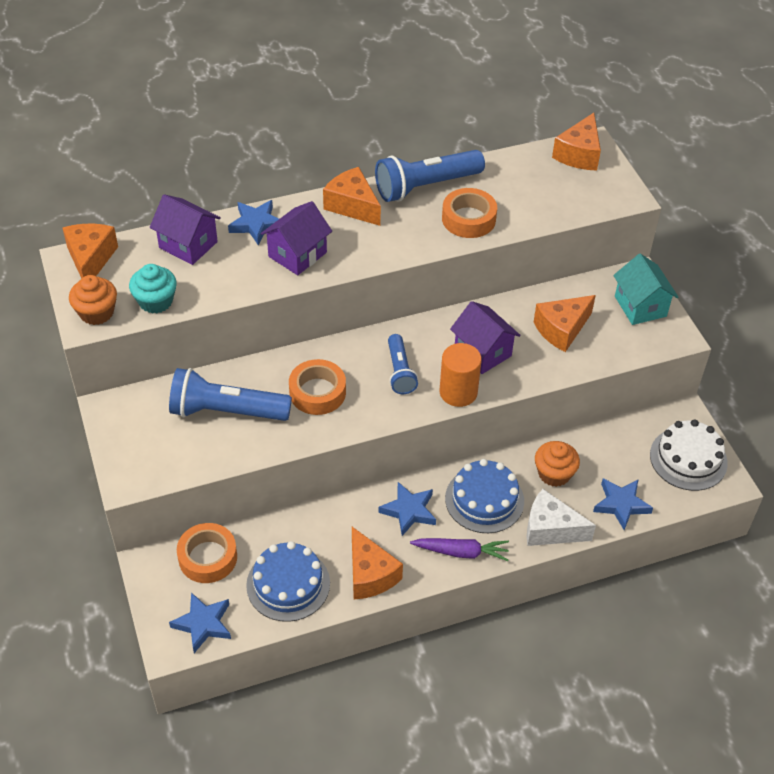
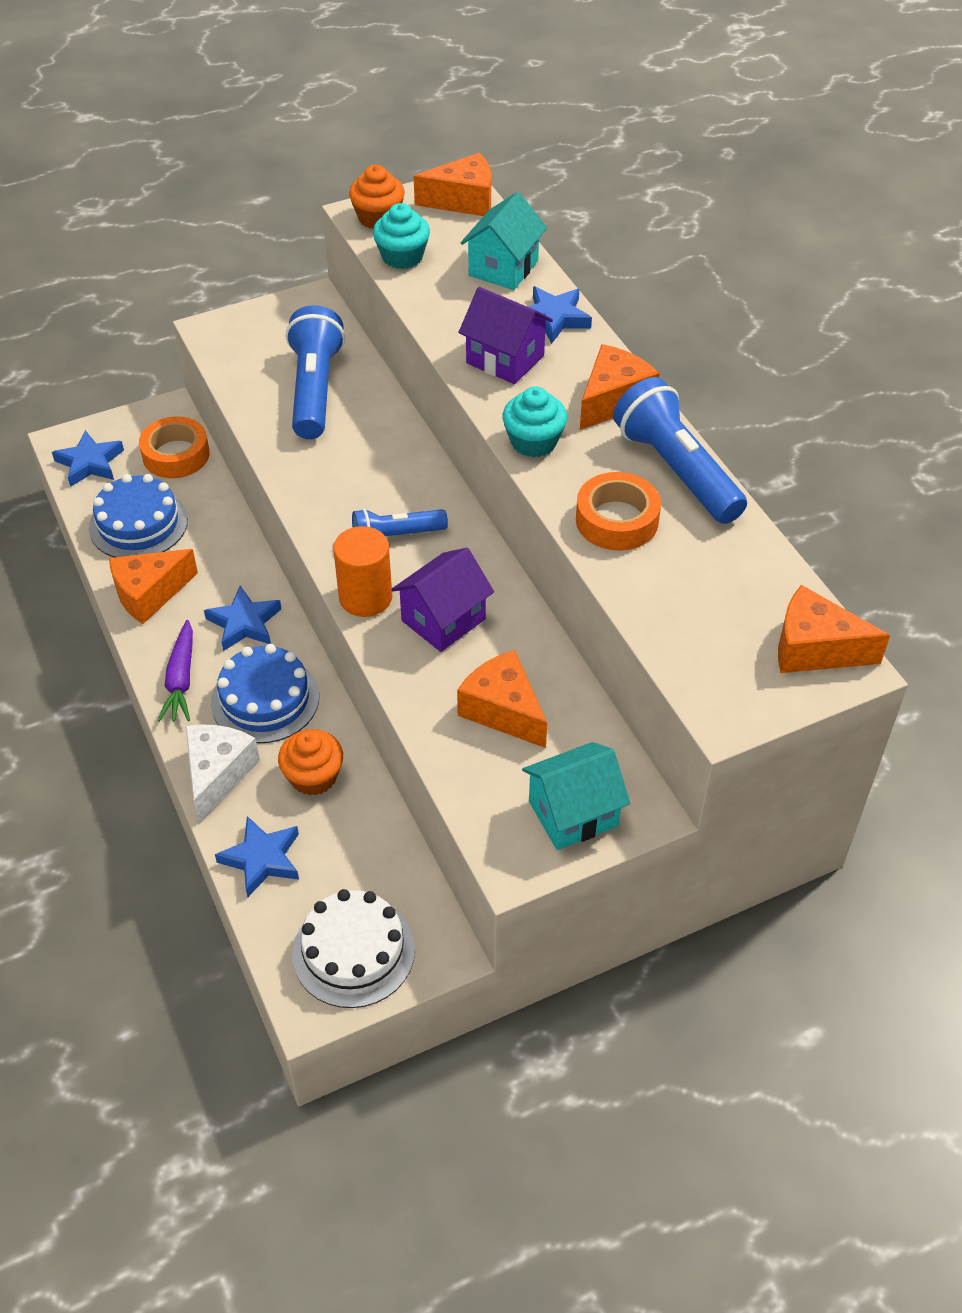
camera: 85 degrees right, 0 degrees up
purple house [150,194,221,265] -> turquoise house [461,192,547,290]
orange tape [289,359,346,415] -> none
none -> turquoise cupcake [503,387,567,457]

